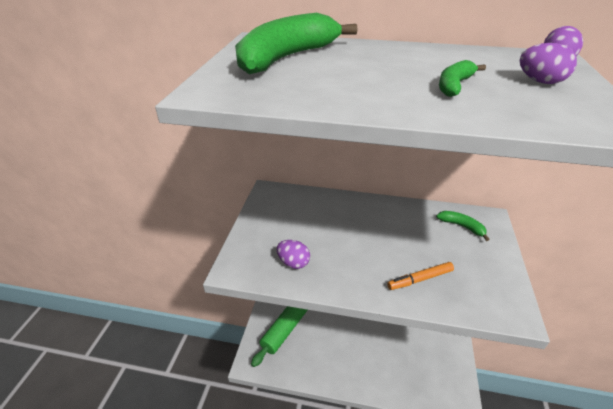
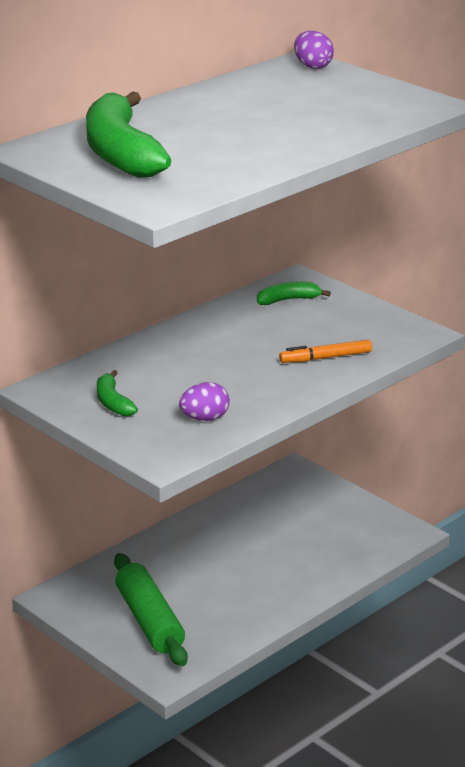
camera: 55 degrees left, 10 degrees down
orange marker [387,262,454,290] -> orange marker turned 60 degrees clockwise [279,340,372,363]
green banana [439,60,486,97] -> green banana moved to [97,370,138,416]
purple egg [520,43,577,84] -> none

